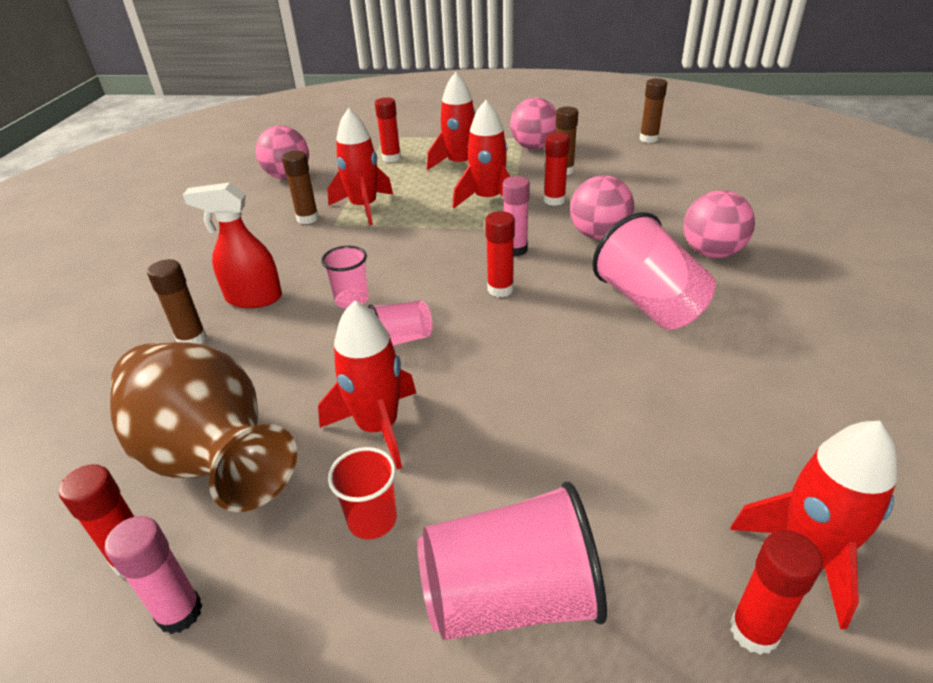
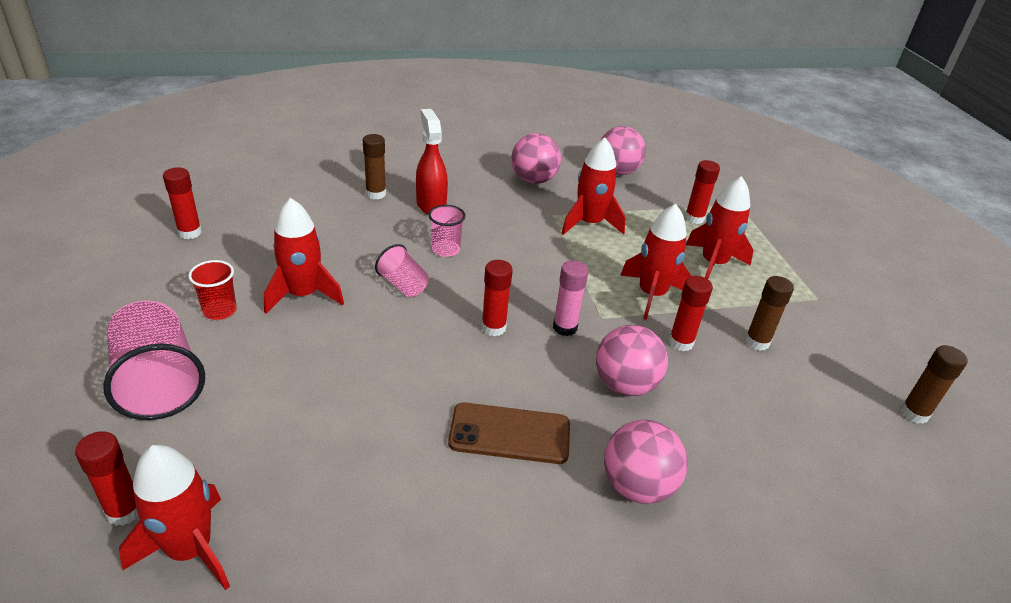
camera: 65 degrees right, 0 degrees up
pink glue stick [105,516,203,634] -> none
brown vase [110,342,297,512] -> none
brown glue stick [282,151,319,224] -> none
pink ball [510,98,556,149] -> pink ball moved to [512,133,561,184]
pink cup [592,212,716,330] -> brown phone [448,403,570,464]

